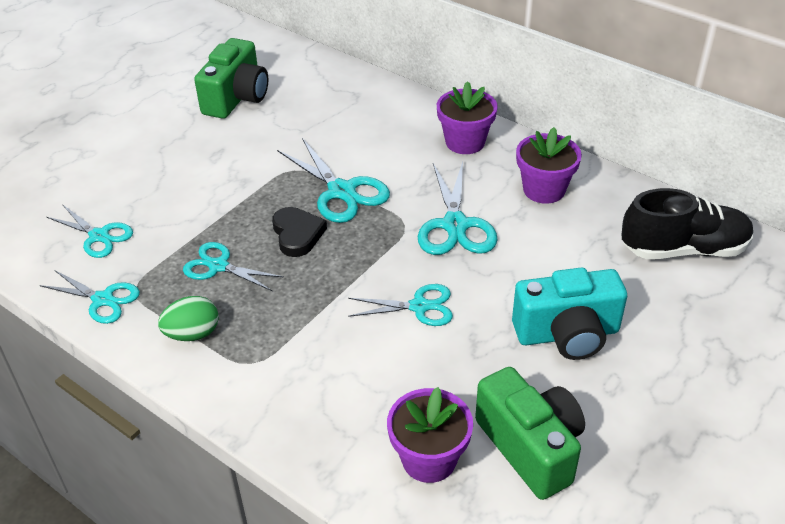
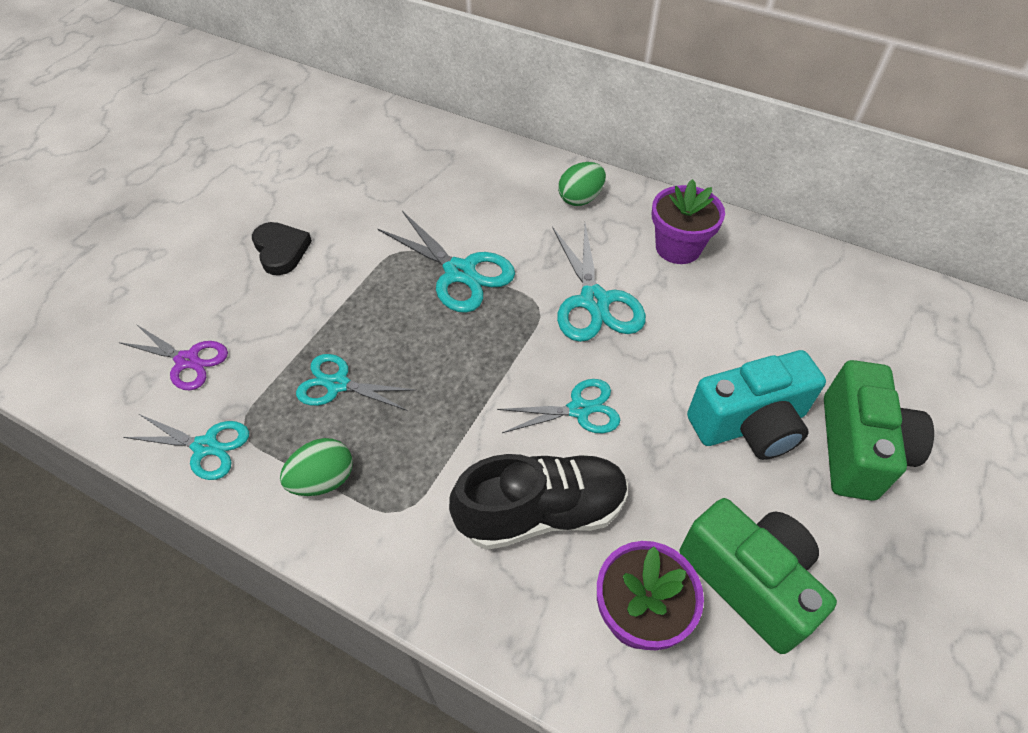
camera: 10 degrees left, 10 degrees up
turquoise scissors [47,204,133,258] -> purple scissors [119,324,228,391]
green camera [194,38,268,119] -> green camera moved to [824,360,934,501]
black heart [272,207,327,257] -> black heart moved to [252,222,312,275]
purple flower pot [437,81,498,154] -> green egg [558,162,606,206]
black shoe [622,188,754,259] -> black shoe moved to [449,454,628,550]

